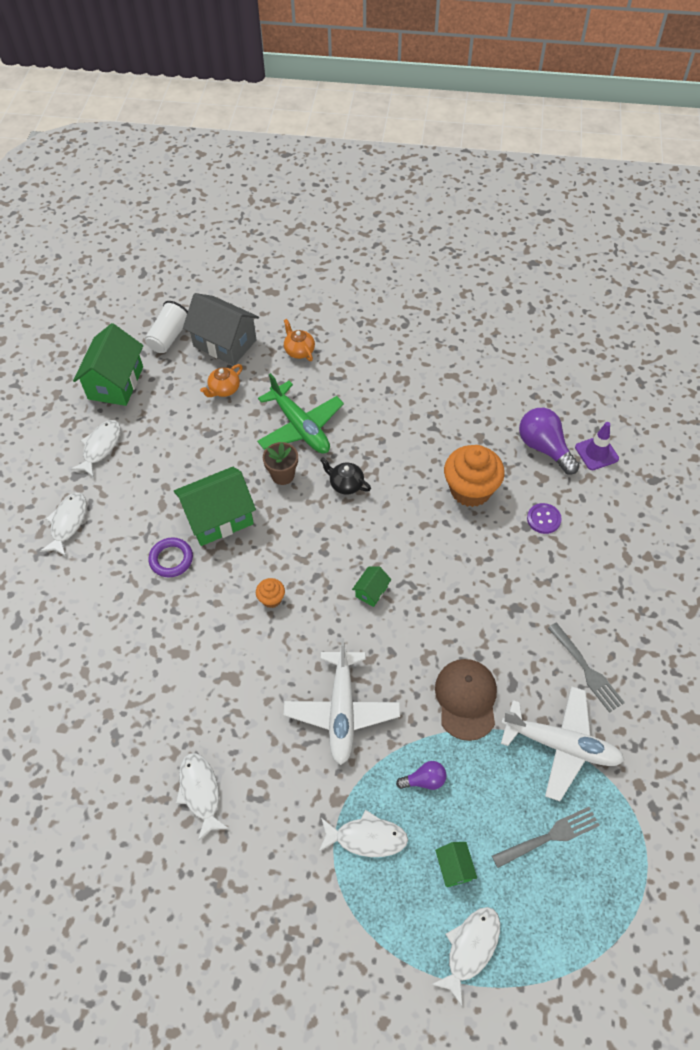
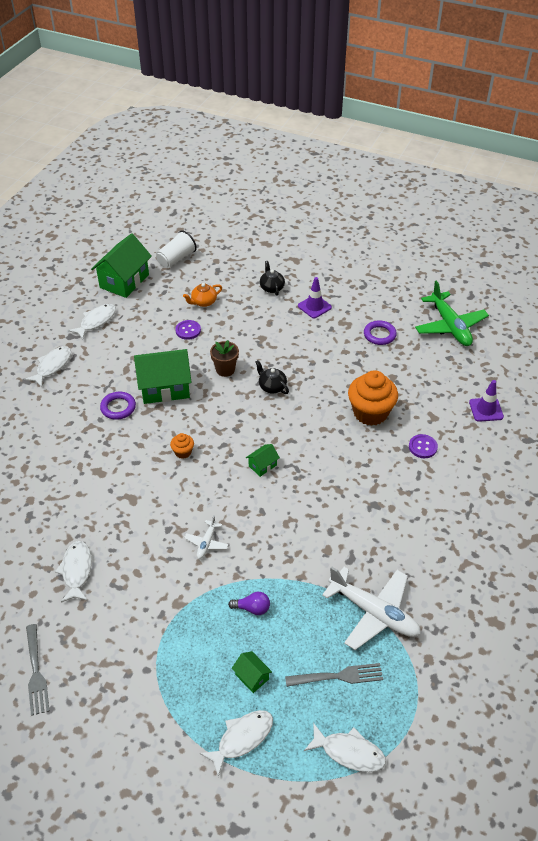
camera: 15 degrees right, 10 degrees down
grey house [183,293,259,366] -> none
green plane [257,373,344,454] -> green plane moved to [415,281,489,346]
orange teapot [284,319,315,361] -> black teapot [260,261,285,296]
white plane [284,638,400,765] -> white plane [184,515,229,559], size x0.47
white fish [319,810,408,857] -> white fish moved to [304,723,386,772]
brown cap [435,659,497,741] -> none
green house [435,842,477,887] -> green house turned 45 degrees counterclockwise [232,651,272,693]
purple light bulb [519,408,579,474] -> none
grey fork [548,623,625,713] -> grey fork moved to [26,624,49,716]
none -> purple button [175,320,201,340]
none -> purple traffic cone [298,277,332,318]
none -> purple ring [364,320,397,345]

